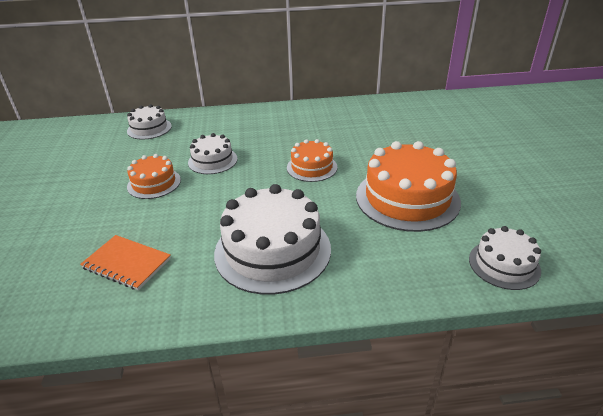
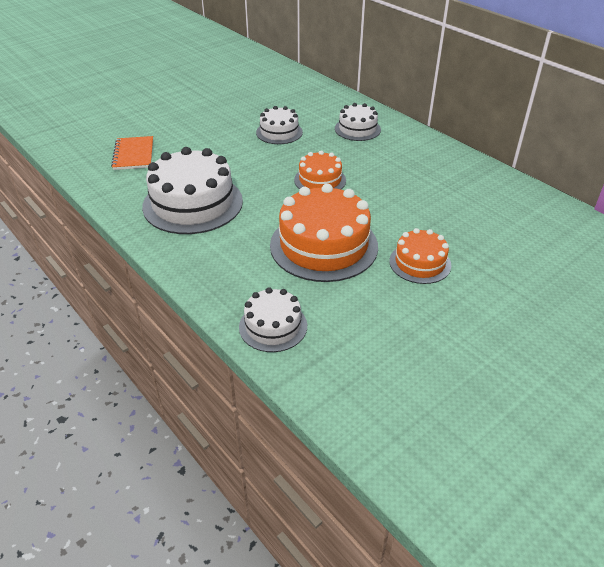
camera: 55 degrees right, 5 degrees up
white cake [127,104,172,140] -> white cake moved to [335,103,381,141]
orange cake [127,154,181,199] -> orange cake moved to [389,228,451,284]

